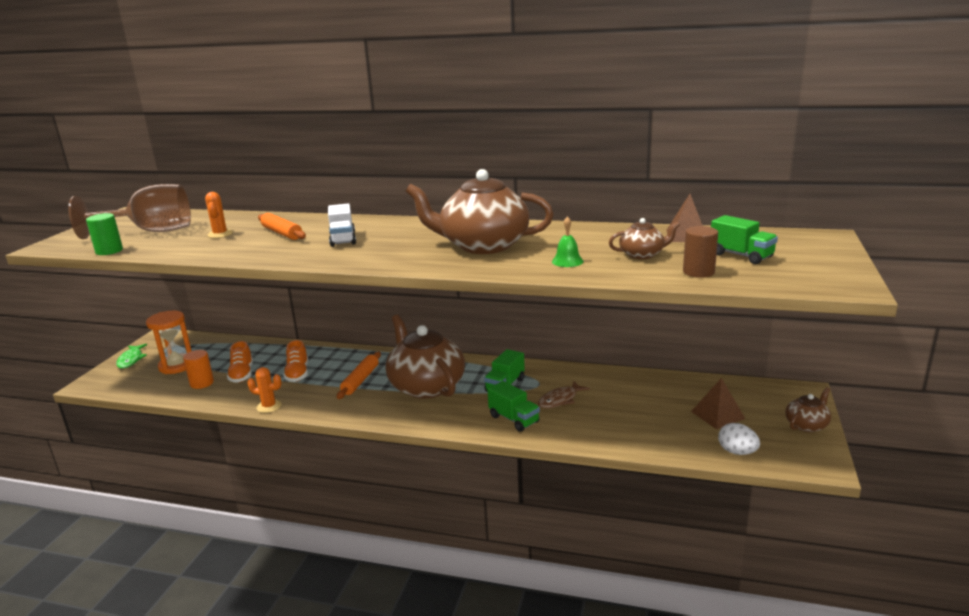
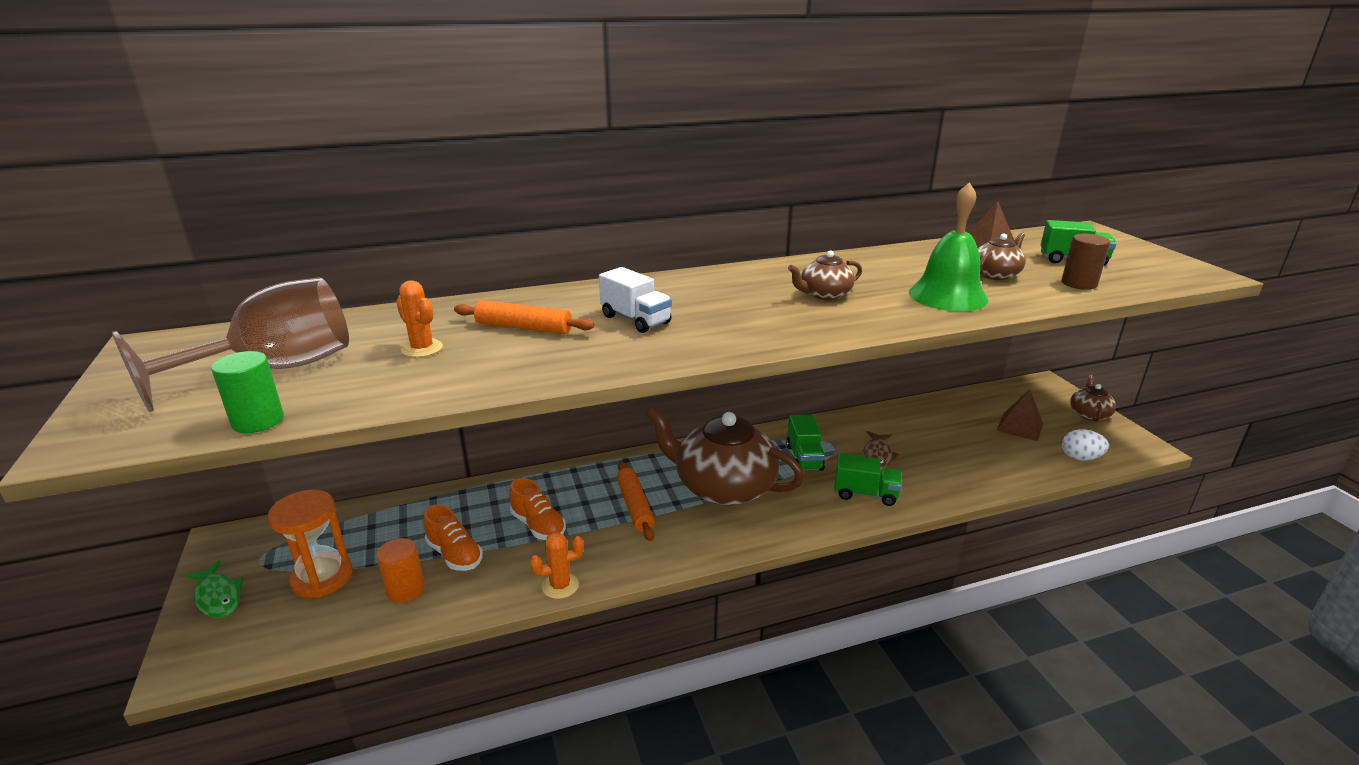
camera: 35 degrees left, 5 degrees up
brown teapot [405,169,554,254] -> brown teapot [788,250,862,300], size x0.47
green bell [552,216,583,267] -> green bell [909,182,988,311], size x2.03

